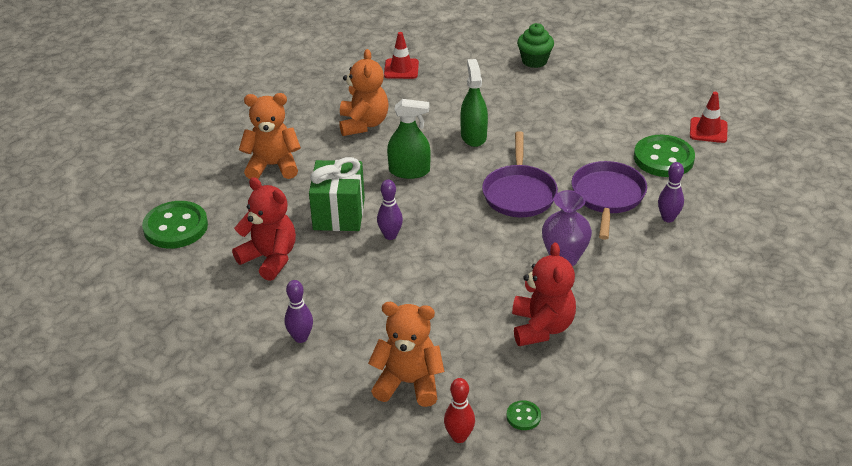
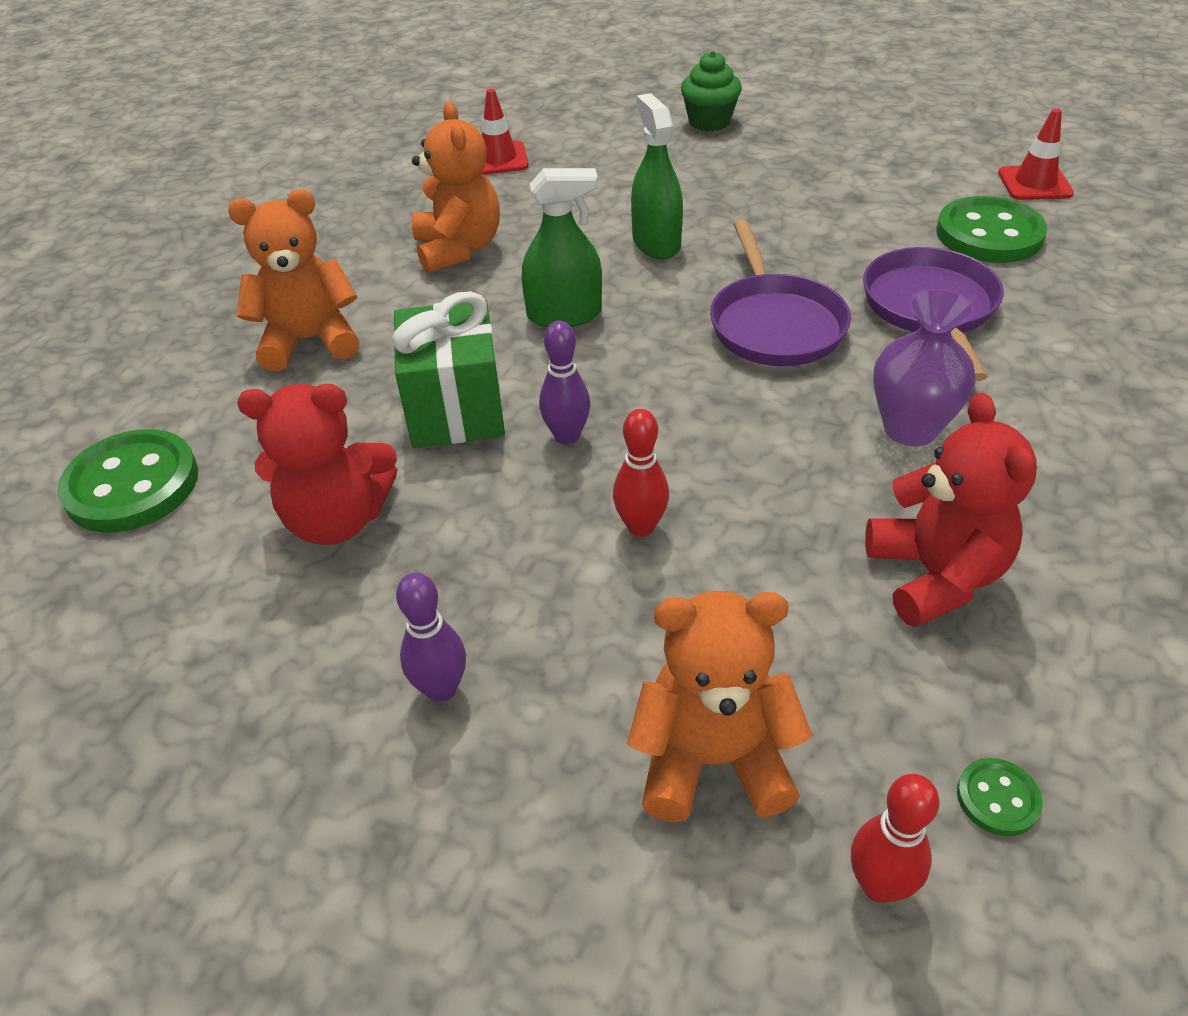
camera: 10 degrees left, 5 degrees up
red teddy bear [232,177,296,281] -> red teddy bear turned 150 degrees clockwise [237,384,397,545]
purple bowling pin [658,162,684,222] -> none
none -> red bowling pin [613,409,669,537]

